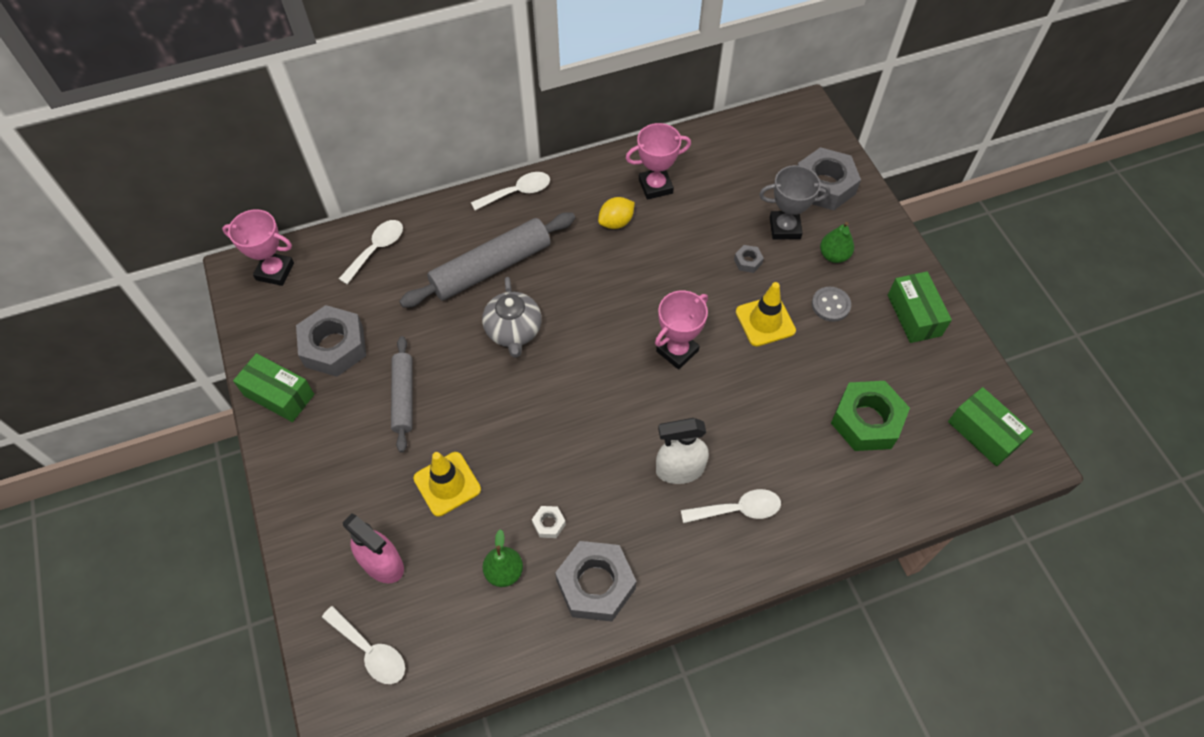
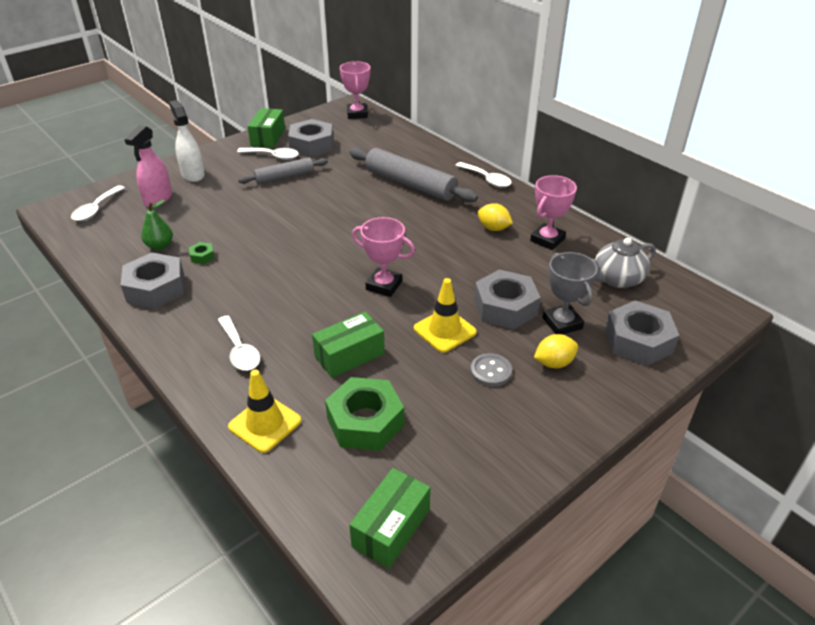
camera: 70 degrees right, 20 degrees down
white spoon [339,220,403,284] -> white spoon moved to [237,148,299,160]
yellow traffic cone [413,452,481,517] -> yellow traffic cone moved to [228,370,301,453]
grey teapot [482,277,542,358] -> grey teapot moved to [591,238,656,288]
white nut [532,506,566,538] -> green nut [189,242,215,264]
pink trophy [626,123,691,200] -> pink trophy turned 75 degrees clockwise [530,175,577,250]
white spray bottle [656,418,709,484] -> white spray bottle moved to [169,100,205,182]
grey nut [734,245,764,273] -> grey nut [474,269,541,329], size x2.31
green pear [820,222,854,263] -> yellow lemon [534,334,578,368]
green box [888,272,952,343] -> green box moved to [312,312,385,378]

